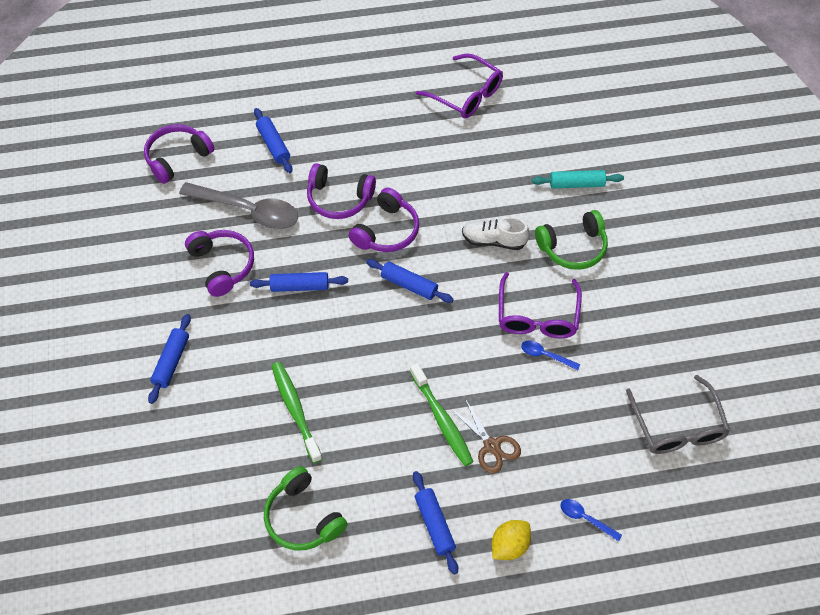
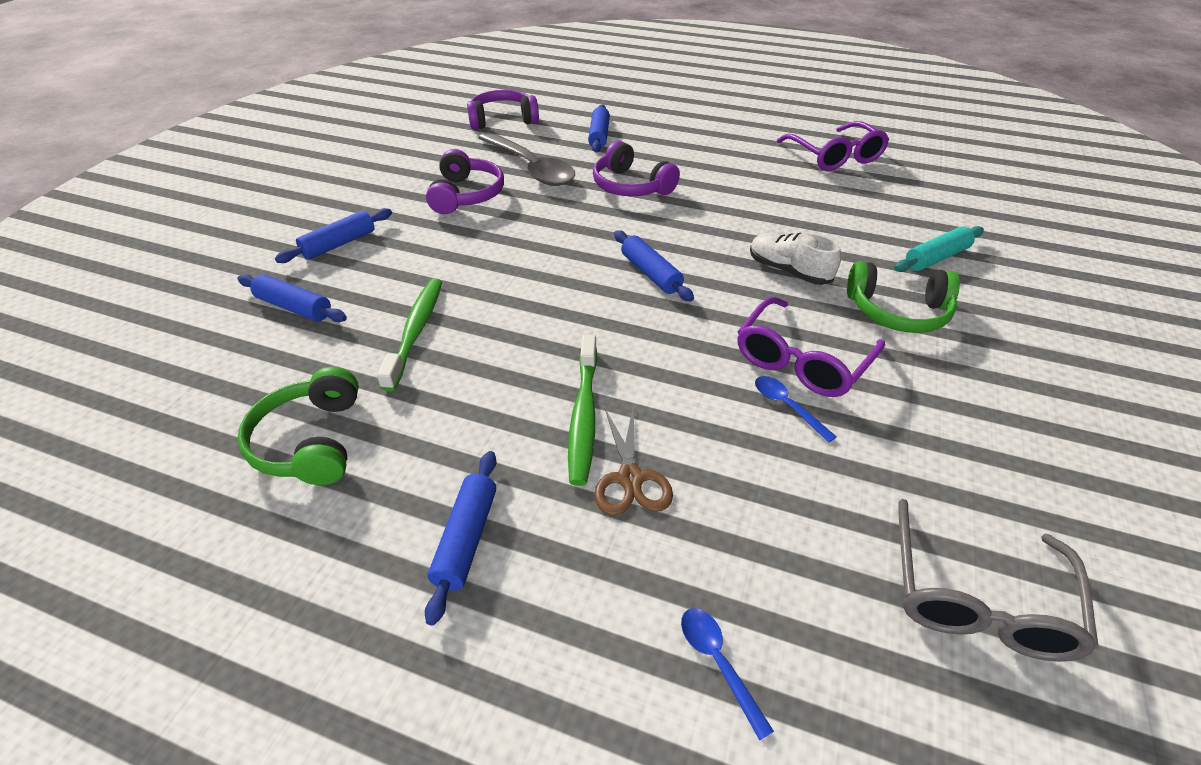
camera: 30 degrees right, 15 degrees down
blue rolling pin [250,272,348,292] -> blue rolling pin moved to [238,274,347,322]
purple headphones [349,188,419,252] -> none
yellow lemon [492,520,531,560] -> none
turquoise rolling pin [532,170,624,188] -> turquoise rolling pin turned 60 degrees counterclockwise [894,226,984,272]

